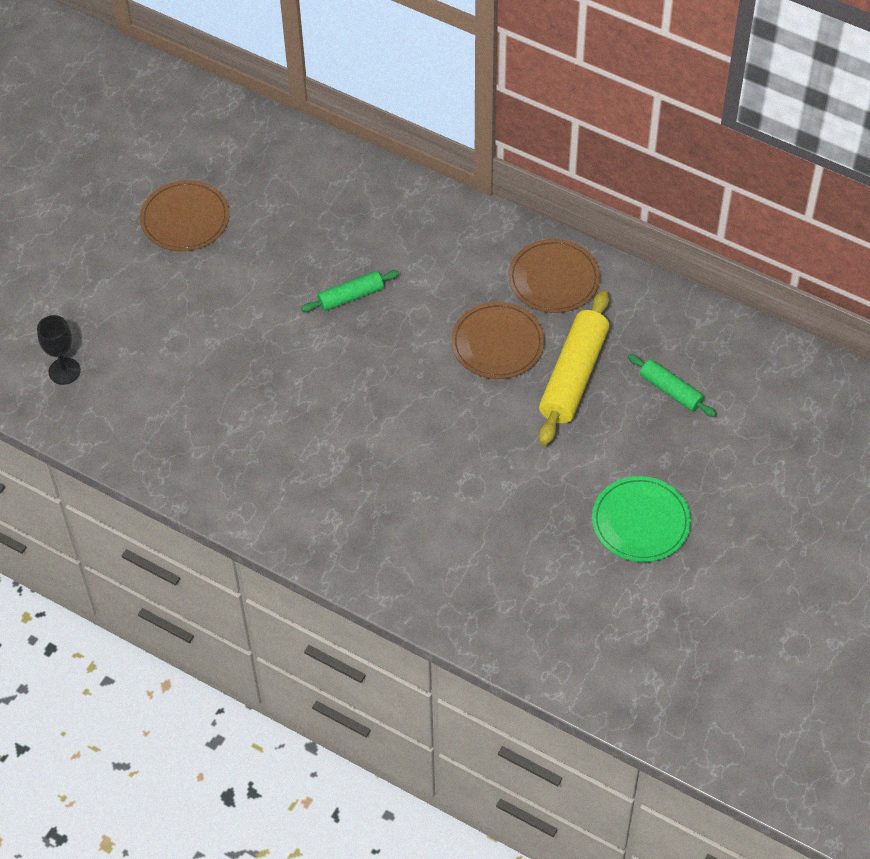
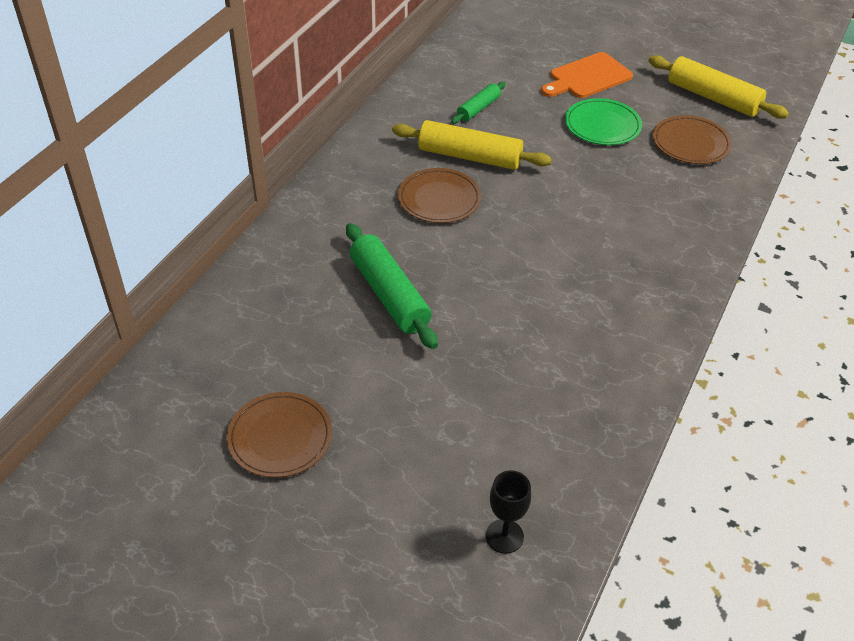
camera: 95 degrees left, 10 degrees down
green rolling pin [301,270,399,312] -> green rolling pin [346,223,438,349], size x1.78
brown plate [508,239,600,313] -> brown plate moved to [653,115,732,164]
none -> orange cutting board [541,52,633,98]
none -> yellow rolling pin [648,55,789,119]

